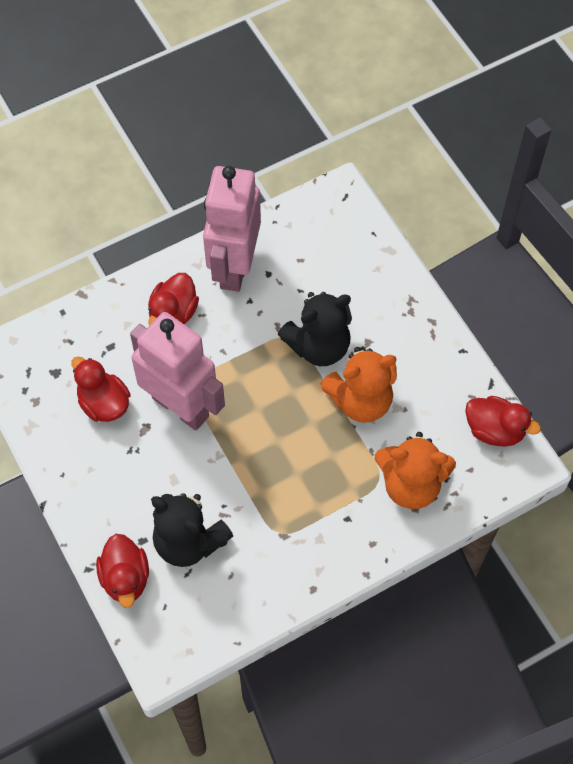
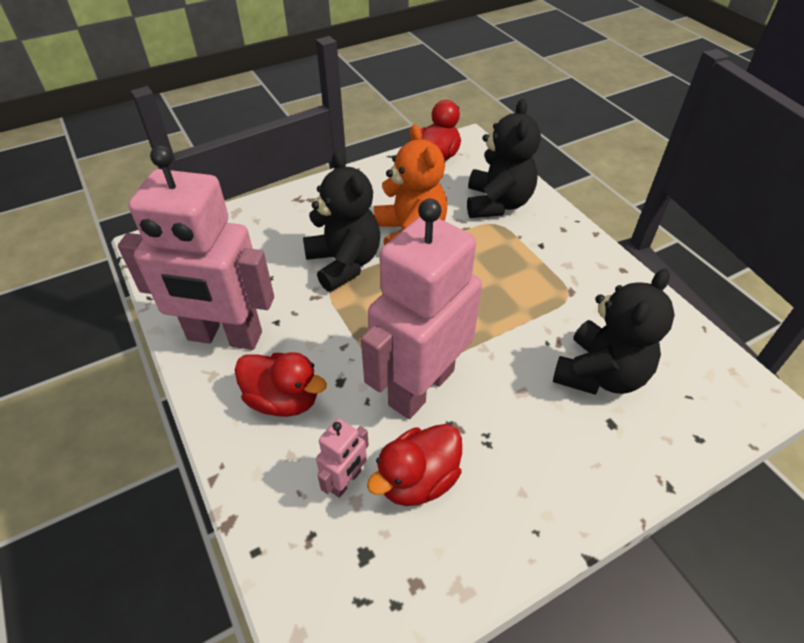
camera: 90 degrees left, 15 degrees down
red duck [96,534,149,608] -> none
orange teddy bear [374,432,456,509] -> black teddy bear [467,99,541,218]
none -> pink robot [316,419,369,498]

